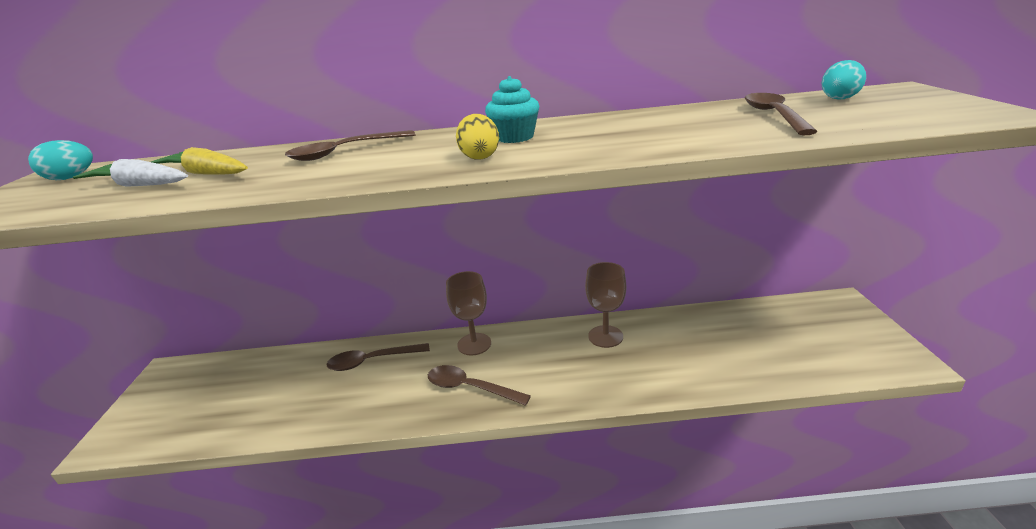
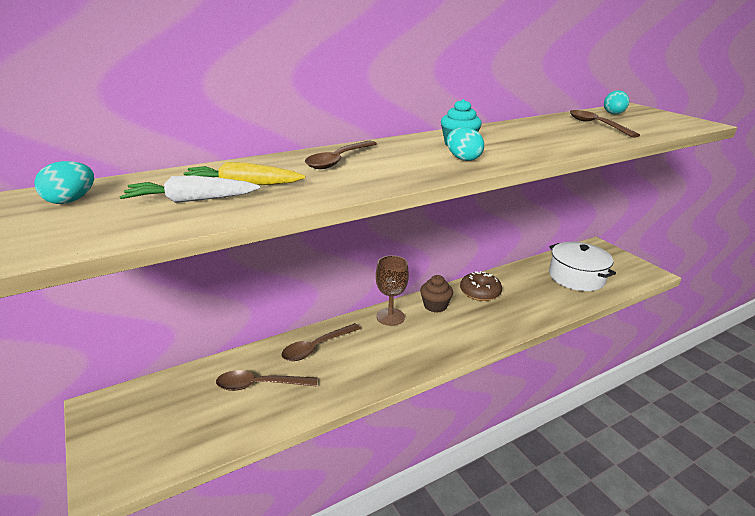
camera: 30 degrees left, 0 degrees up
brown spoon [428,365,531,406] -> brown spoon moved to [216,370,317,391]
yellow egg [456,114,499,160] -> turquoise egg [447,127,484,161]
brown goblet [585,262,626,348] -> brown donut [460,271,502,301]
none -> brown cupcake [420,275,453,313]
none -> white pot [549,242,616,291]

